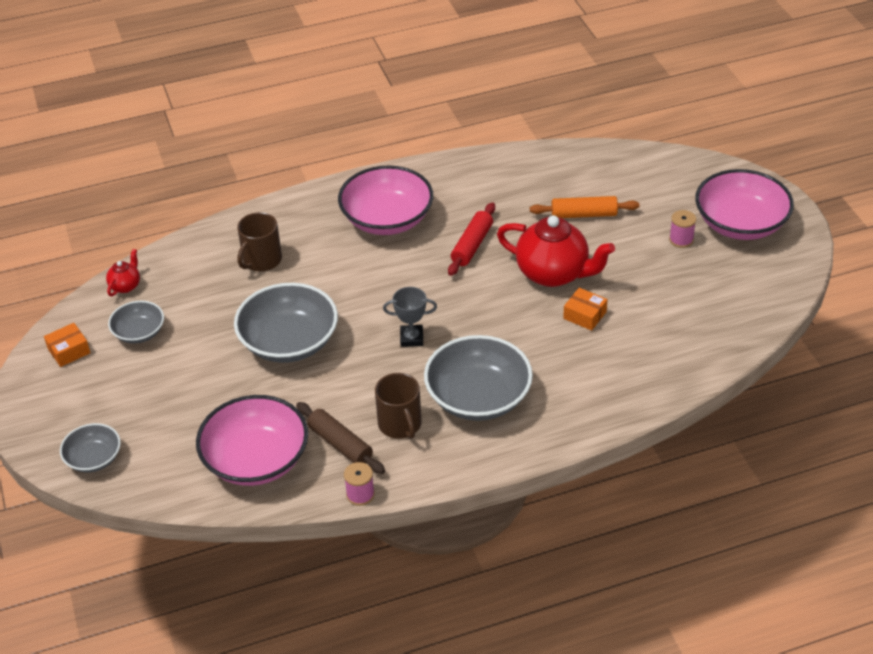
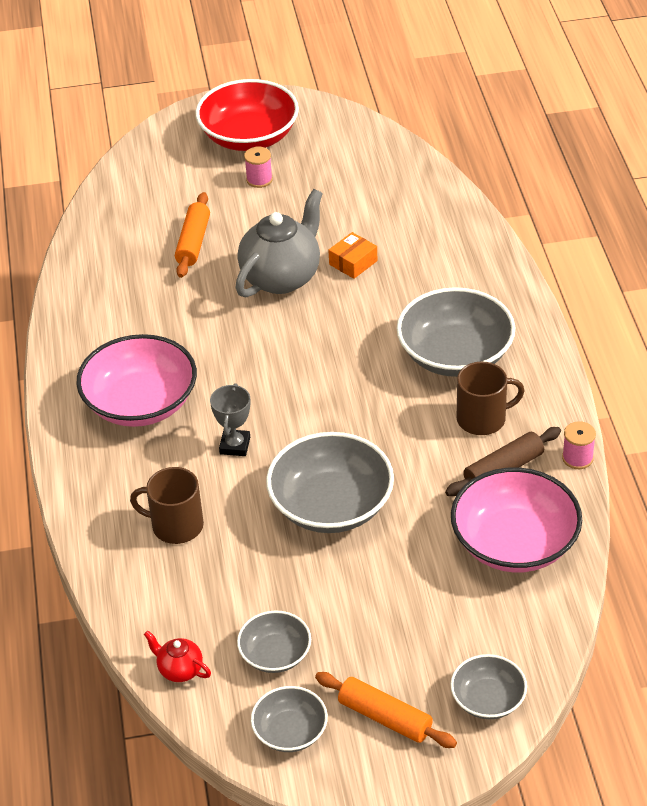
camera: 80 degrees left, 0 degrees up
orange box [44,323,91,367] -> grey bowl [251,686,328,752]
brown mug [237,212,282,272] -> brown mug turned 150 degrees clockwise [130,467,204,544]
grey trophy [383,287,437,347] -> grey trophy moved to [210,383,250,456]
red rolling pin [448,202,495,276] -> none
red teapot [497,215,615,287] -> grey teapot [235,189,323,297]
pink bowl [695,169,794,240] -> red bowl [195,79,299,151]
none -> orange rolling pin [315,672,457,748]

